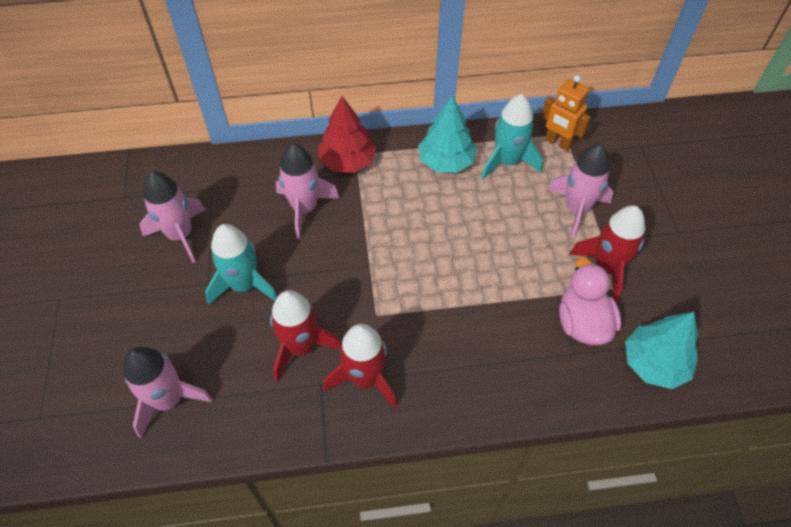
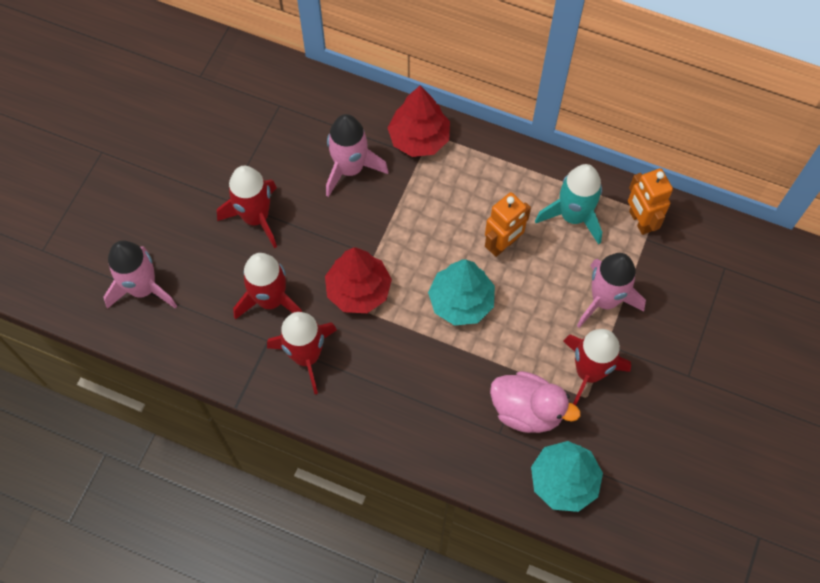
camera: 30 degrees right, 10 degrees up
pink rocket [139,171,205,263] -> none
turquoise rocket [205,224,277,305] -> red rocket [217,166,277,248]
turquoise tree [418,95,477,173] -> turquoise tree moved to [428,259,495,326]
pink duck [559,257,621,345] -> pink duck turned 90 degrees clockwise [490,371,581,433]
none -> red tree [325,247,392,313]
none -> orange robot [485,192,531,257]

